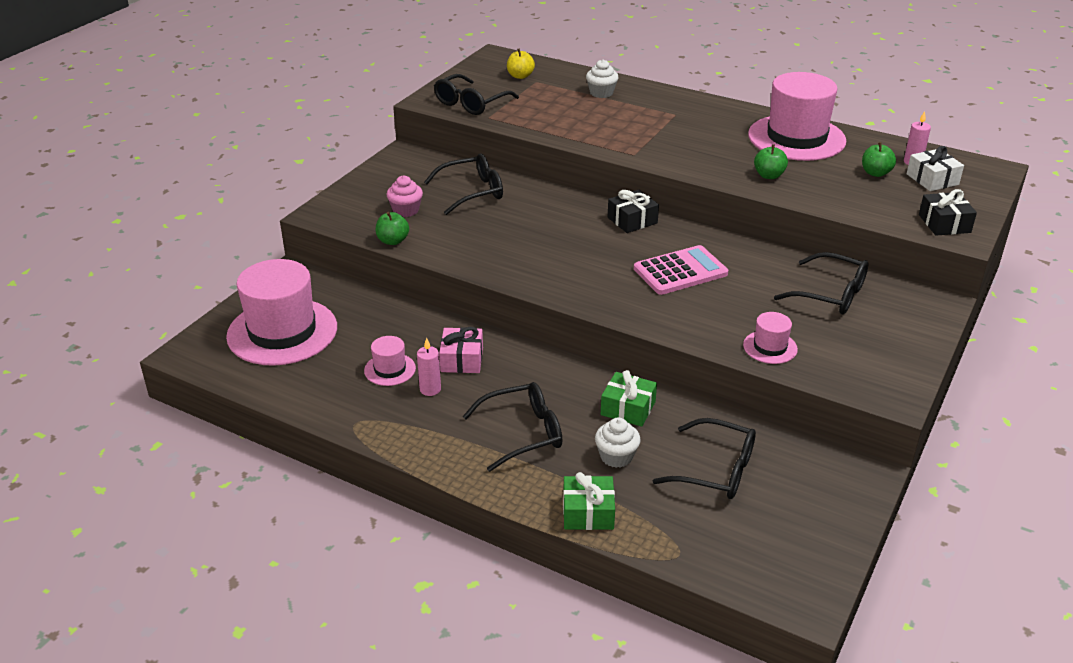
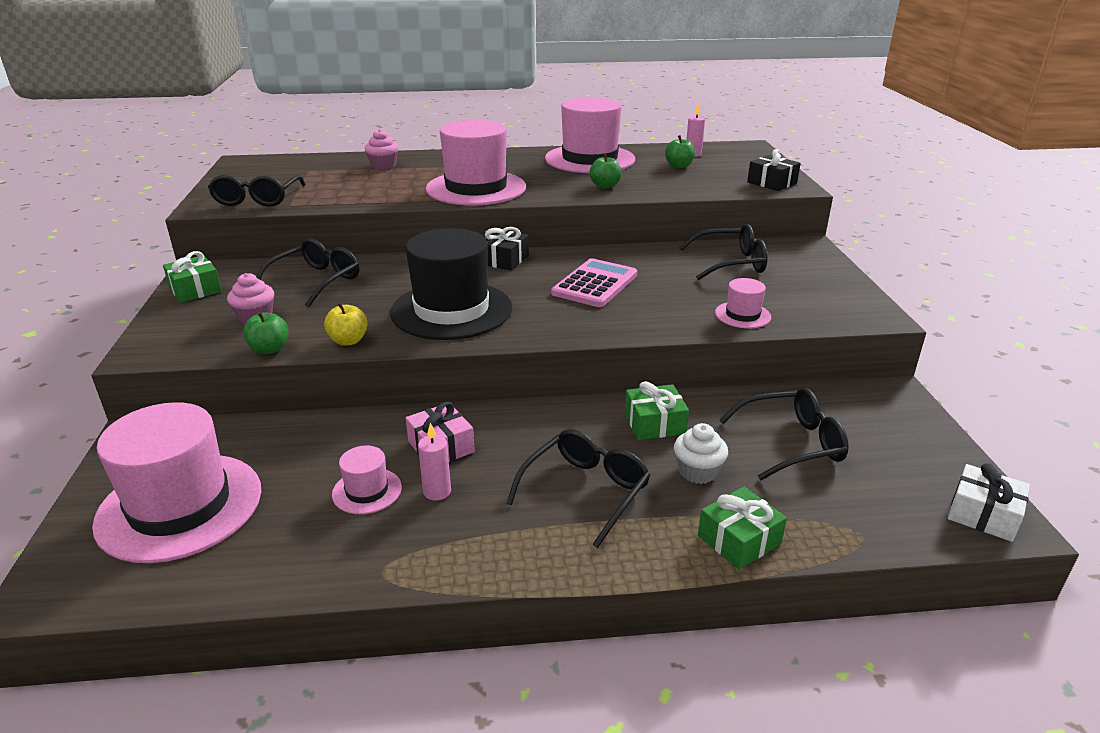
camera: 35 degrees left, 5 degrees down
yellow apple [507,48,535,79] -> yellow apple moved to [324,302,368,346]
white cupcake [586,60,618,98] -> pink cupcake [365,129,399,170]
white gift [907,146,964,191] -> white gift moved to [948,463,1030,542]
none -> green gift [163,251,222,302]
none -> black hat [390,228,512,340]
none -> pink hat [426,120,526,206]

